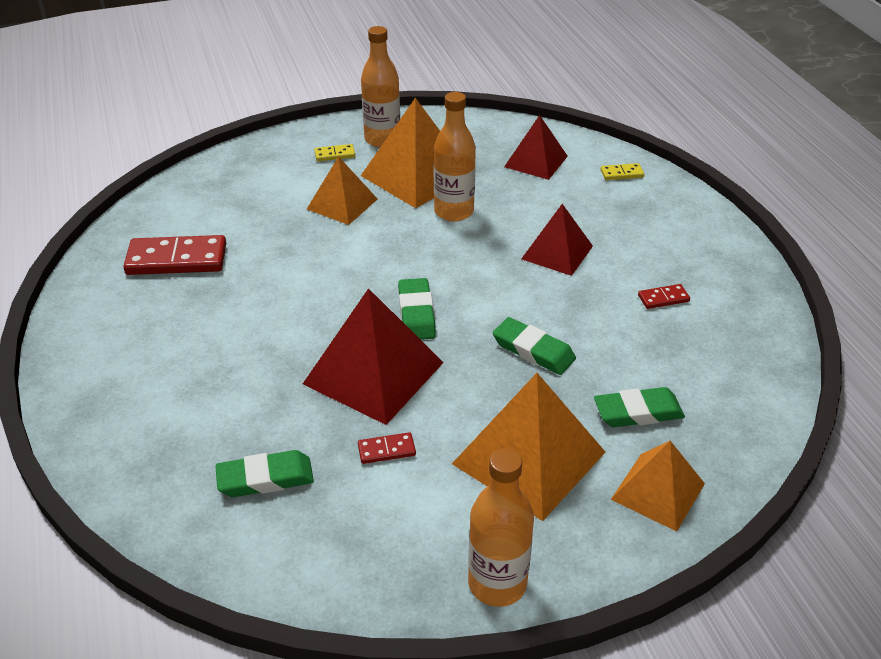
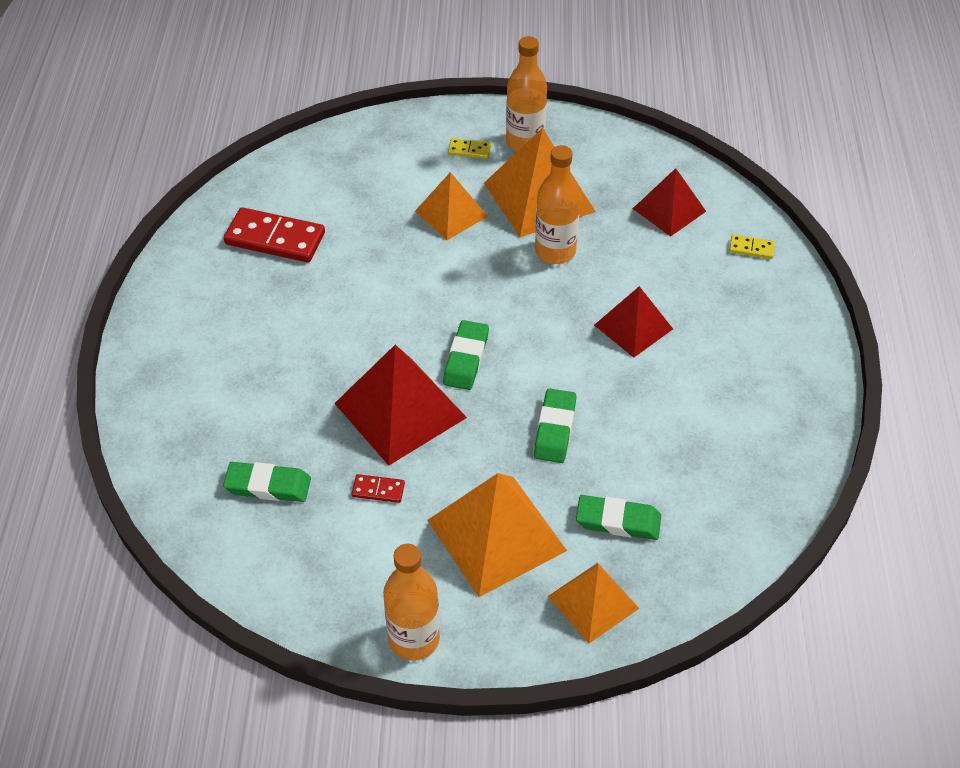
camera: 20 degrees right, 10 degrees up
green eraser [493,317,576,375] -> green eraser turned 45 degrees clockwise [534,388,576,463]
red domino [638,284,690,309] -> none

